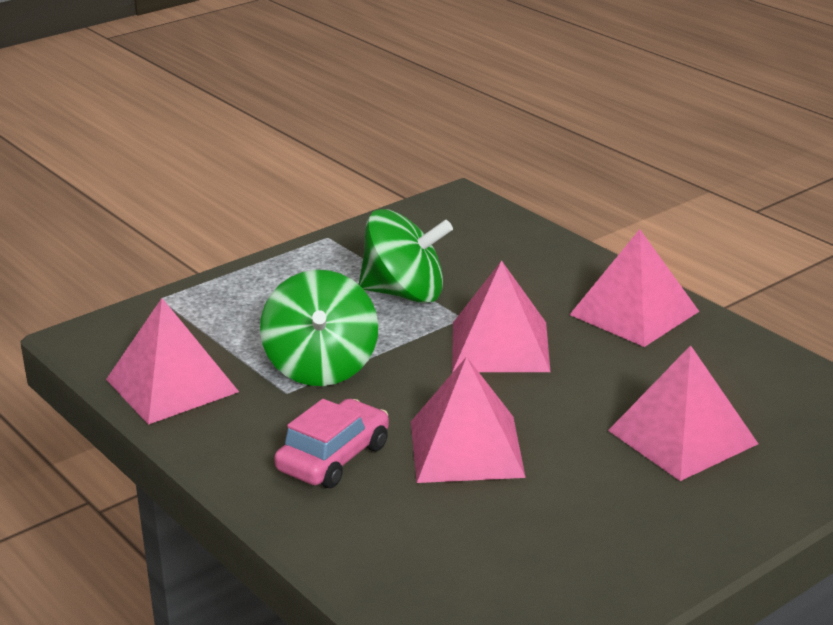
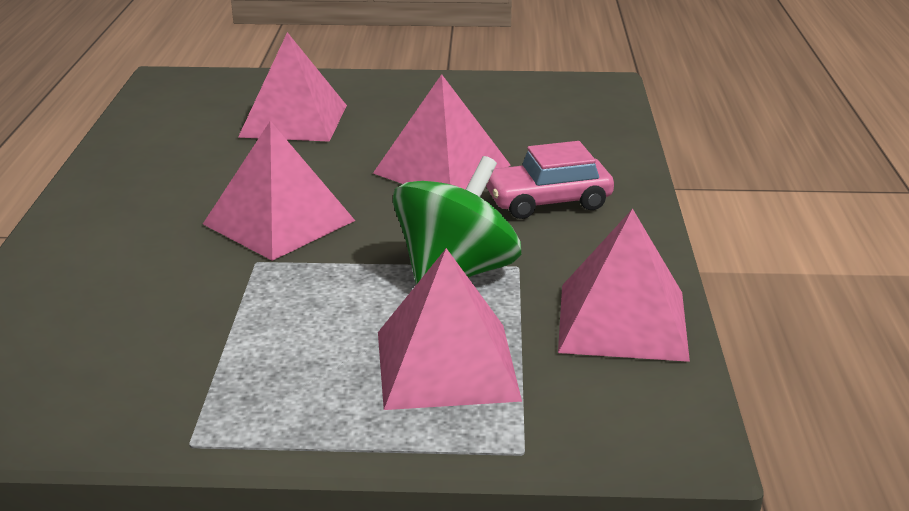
camera: 140 degrees left, 0 degrees up
green spinning top [359,209,453,303] -> none
pink pyramid [569,229,699,347] -> pink pyramid moved to [378,248,522,410]

